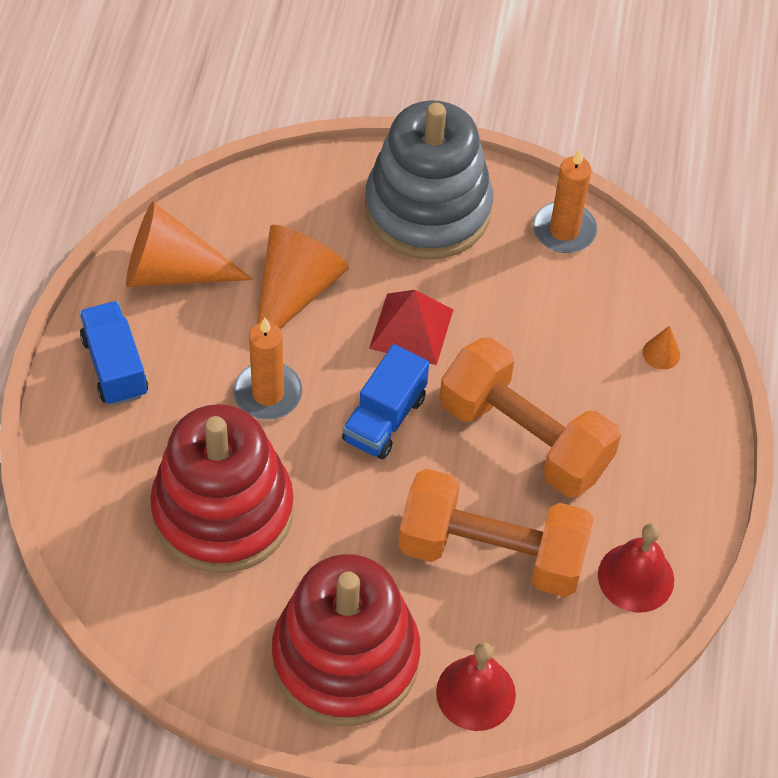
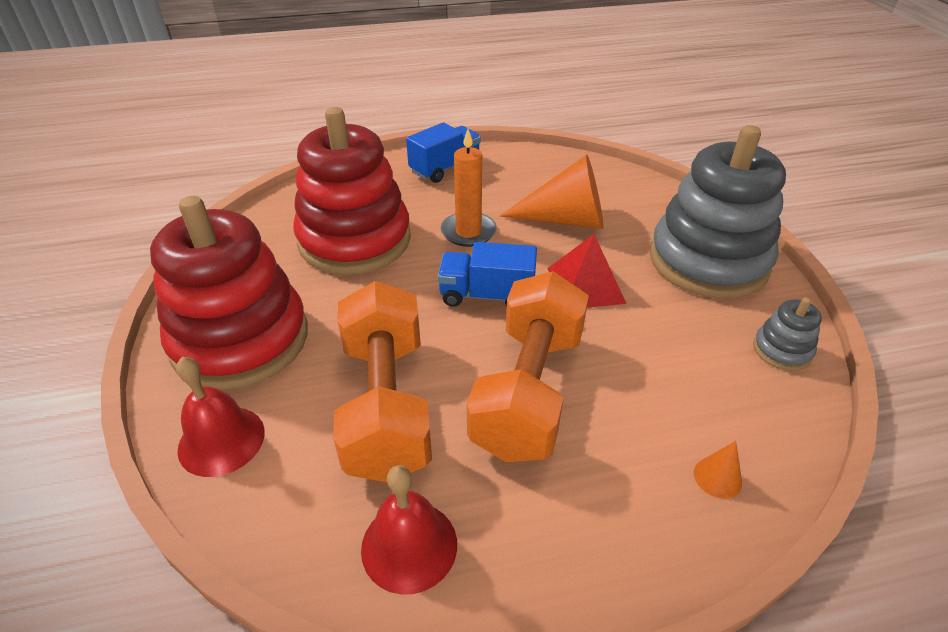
camera: 70 degrees right, 15 degrees down
orange cone [126,202,253,287] -> none
orange candle [533,149,597,253] -> grey stacking toy [753,297,822,371]

